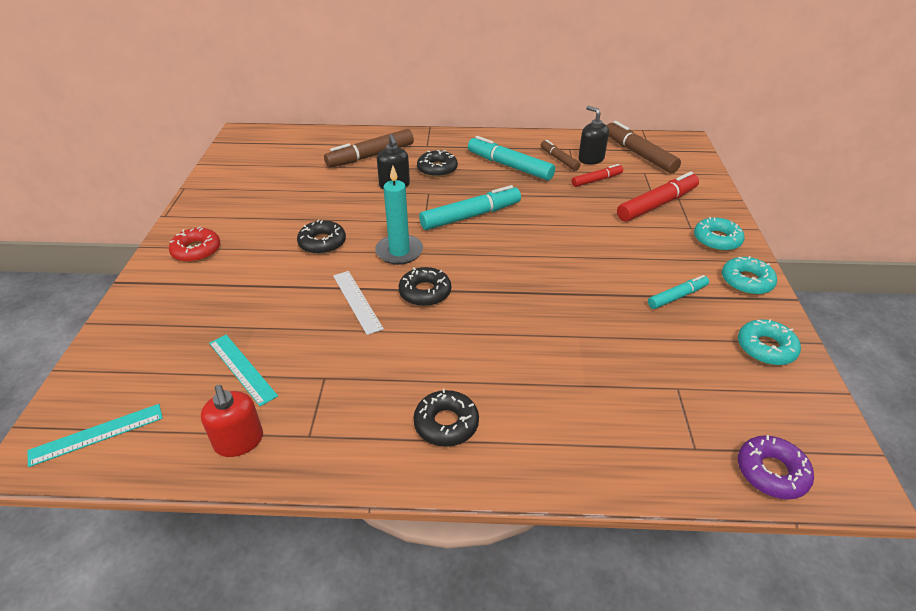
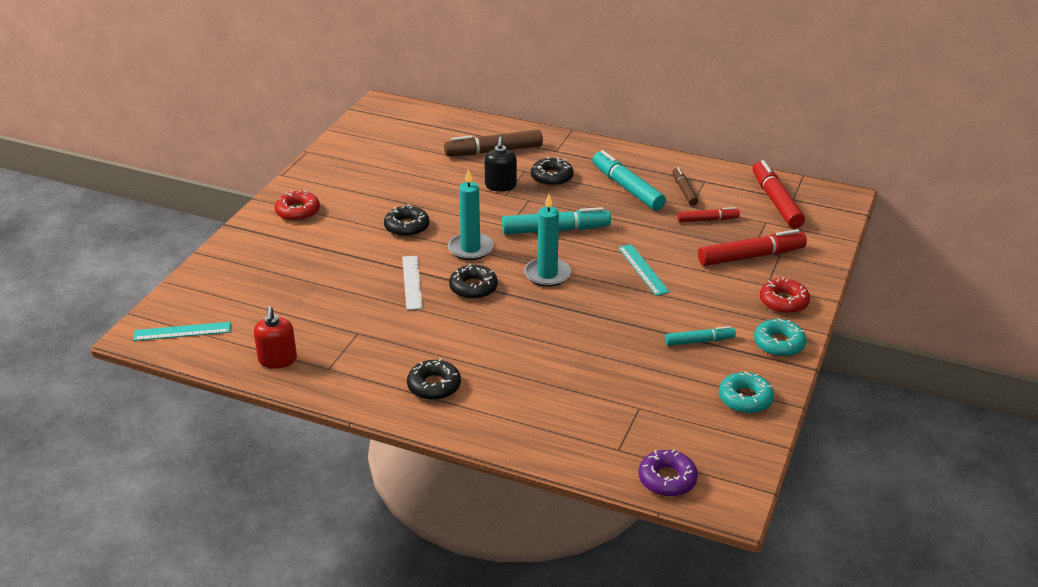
camera: 20 degrees right, 5 degrees down
turquoise ruler [209,335,278,406] -> turquoise ruler moved to [618,244,670,296]
black soap dispenser [578,106,609,165] -> none
brown marker [607,121,681,173] -> red marker [752,160,805,228]
turquoise donut [694,217,745,251] -> red donut [760,277,810,314]
none -> turquoise candle [524,194,571,287]

